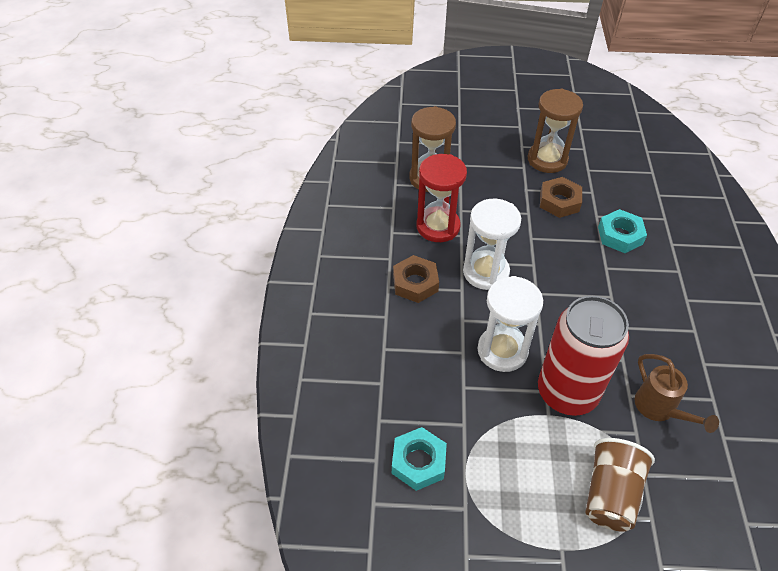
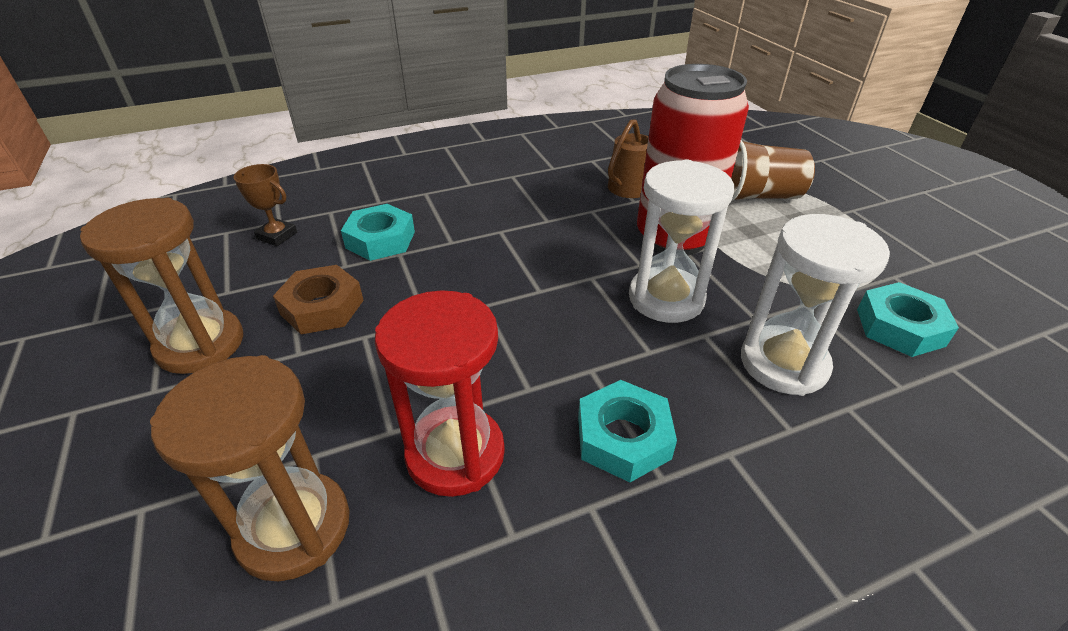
camera: 115 degrees left, 10 degrees down
brown nut [393,255,439,303] -> turquoise nut [578,380,677,482]
white hourglass [463,199,521,290] -> white hourglass moved to [741,214,890,396]
none -> brown trophy [234,164,297,246]

